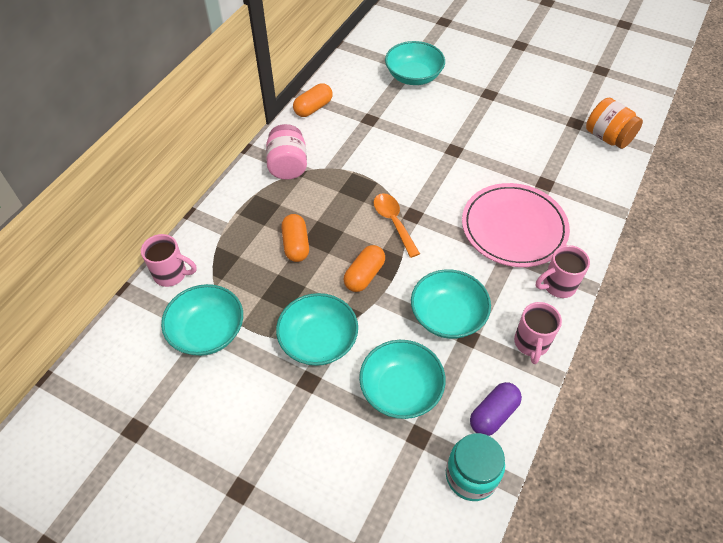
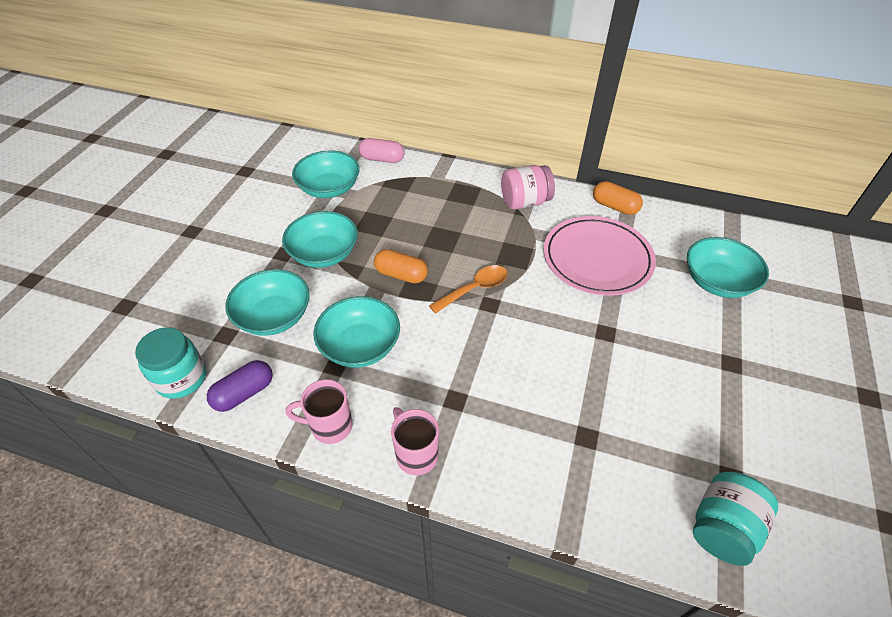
camera: 80 degrees right, 5 degrees down
pink mug [141,234,197,287] -> pink capsule [359,138,405,163]
orange capsule [281,214,309,262] -> none
pink plate [462,183,570,267] -> pink plate moved to [544,216,656,296]
purple capsule [470,382,522,436] -> purple capsule turned 75 degrees counterclockwise [207,360,273,412]
orange jar [586,98,643,149] -> turquoise jar [693,472,778,566]

